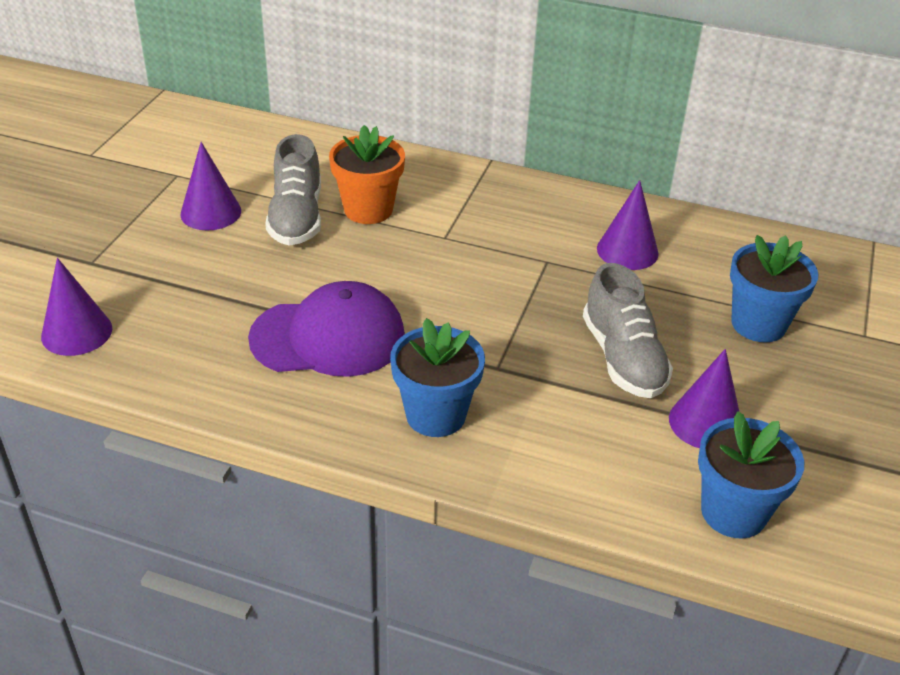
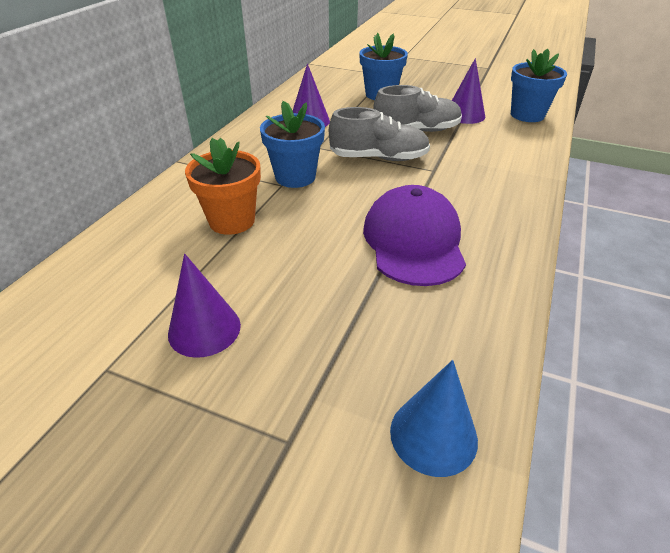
camera: 85 degrees left, 0 degrees up
purple cone [41,258,112,356] -> blue cone [390,360,478,477]
grey shoe [265,134,321,246] -> grey shoe moved to [329,107,430,161]
blue flower pot [390,318,485,437] -> blue flower pot moved to [260,101,325,188]

